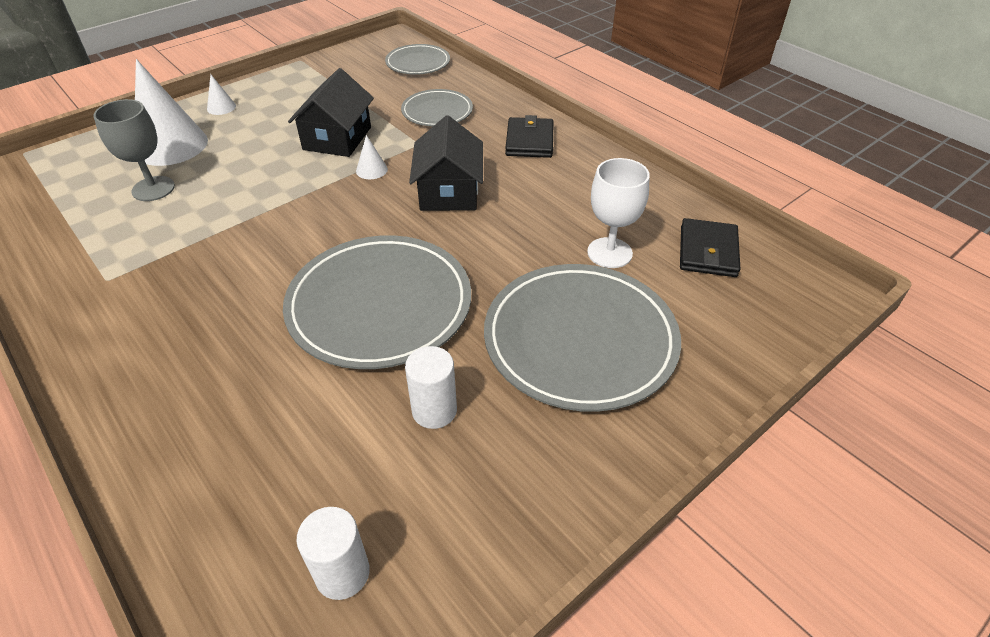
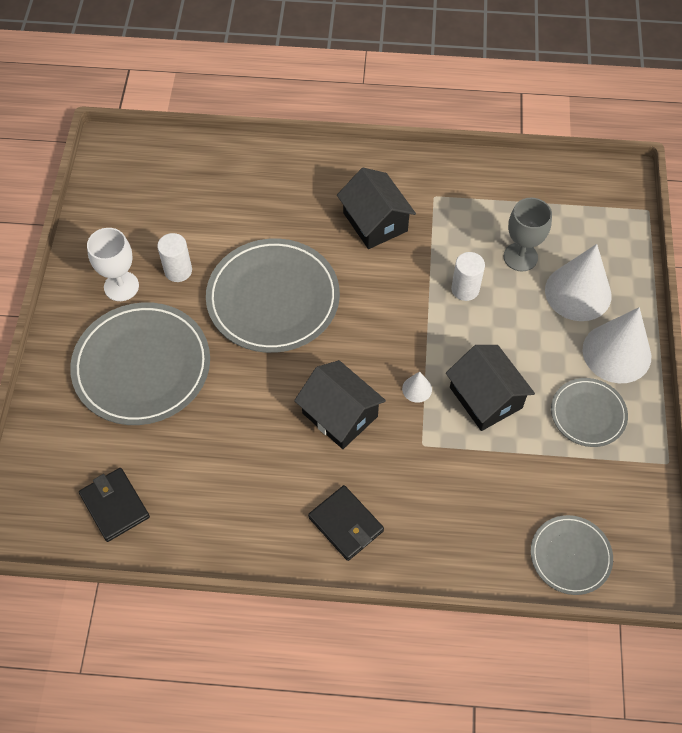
camera: 135 degrees right, 15 degrees up
white cone [207,74,236,115] -> white cone [583,307,651,383], size x2.34
white cylinder [296,507,370,600] -> white cylinder moved to [451,252,485,301]
grey plate [401,89,473,126] -> grey plate moved to [551,378,628,447]
white goblet [587,158,650,268] -> white goblet moved to [87,228,139,301]
none -> black house [337,168,416,249]

